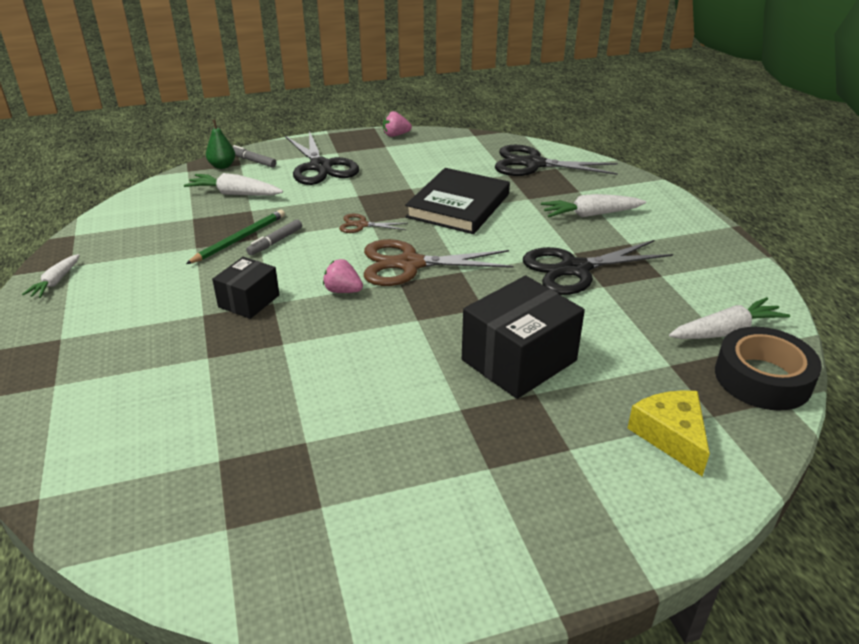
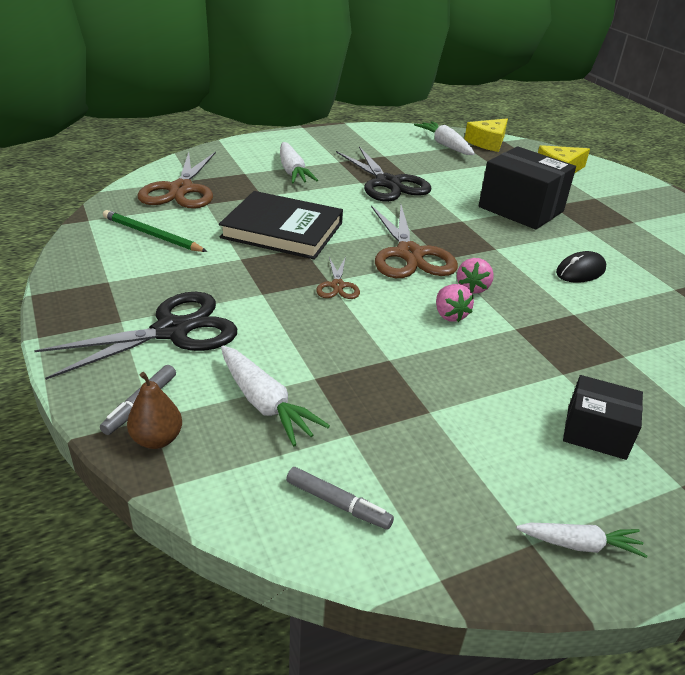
camera: 100 degrees left, 0 degrees up
white carrot [184,173,283,196] -> white carrot turned 45 degrees counterclockwise [221,346,330,447]
green pencil [186,209,285,264] -> green pencil moved to [103,210,208,252]
green pear [206,120,235,169] -> brown pear [127,372,182,449]
black box [212,257,280,319] -> black box moved to [563,375,643,460]
grey marker [246,219,302,255] -> grey marker moved to [286,467,394,530]
pink strawberry [383,111,412,137] -> pink strawberry moved to [436,284,474,322]
black scissors [495,145,618,176] -> brown scissors [138,152,216,209]
black tape [715,327,822,411] -> yellow cheese [465,118,508,152]
none -> black mouse [556,251,606,283]

